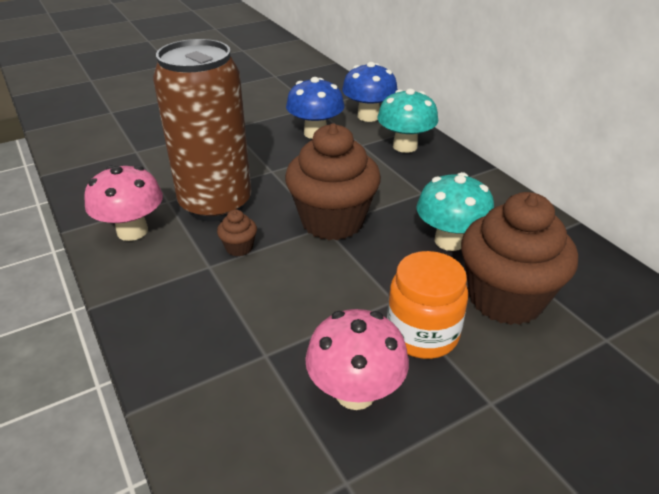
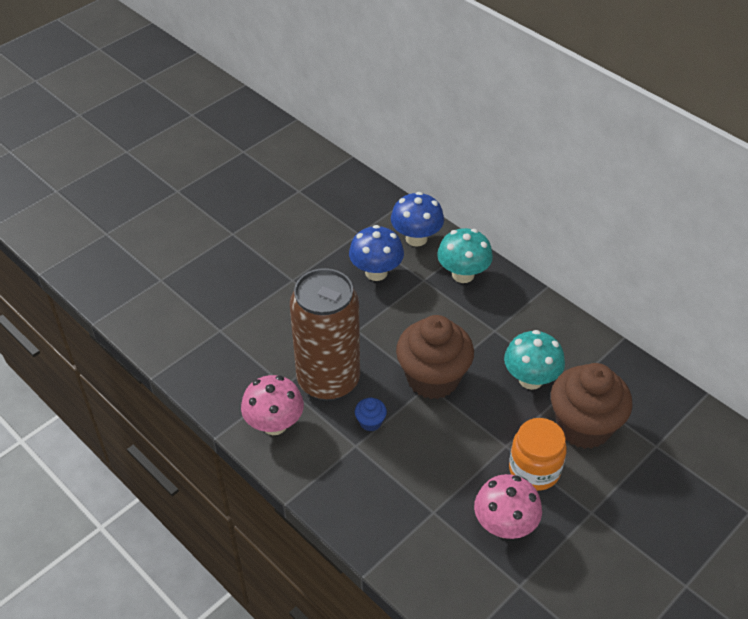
camera: 15 degrees left, 10 degrees up
brown cupcake [217,210,257,256] -> blue cupcake [355,397,387,431]

